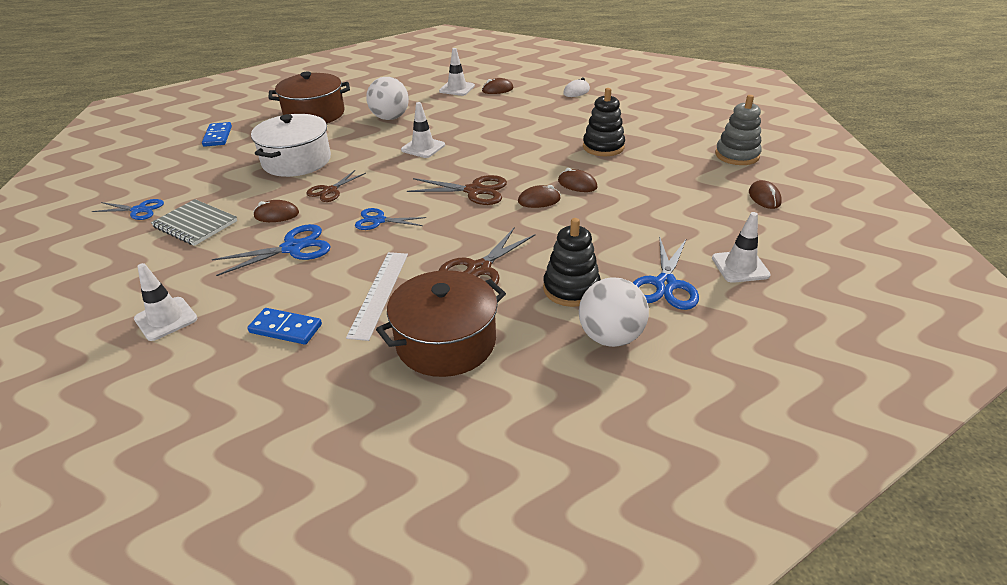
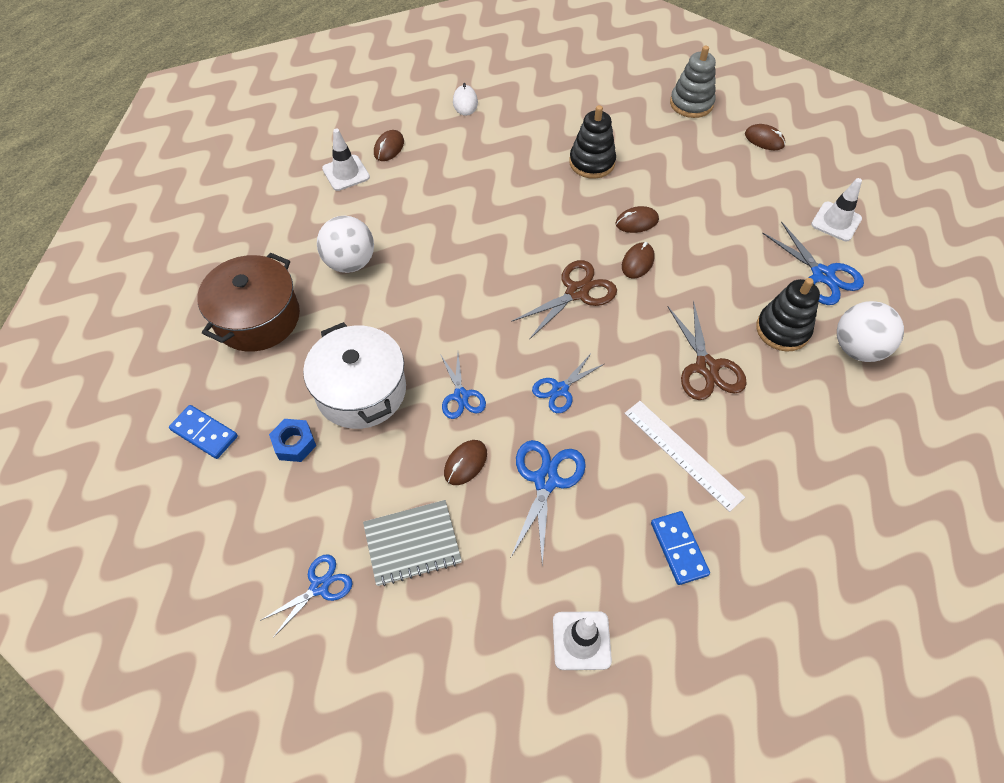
camera: 50 degrees left, 20 degrees up
blue domino [247,308,322,345] -> blue domino turned 75 degrees counterclockwise [651,511,710,585]
brown scissors [306,170,366,202] -> blue scissors [440,353,486,419]
brown pot [376,270,506,377] -> none
white traffic cone [401,102,445,158] -> none
none -> blue nut [269,419,316,462]

